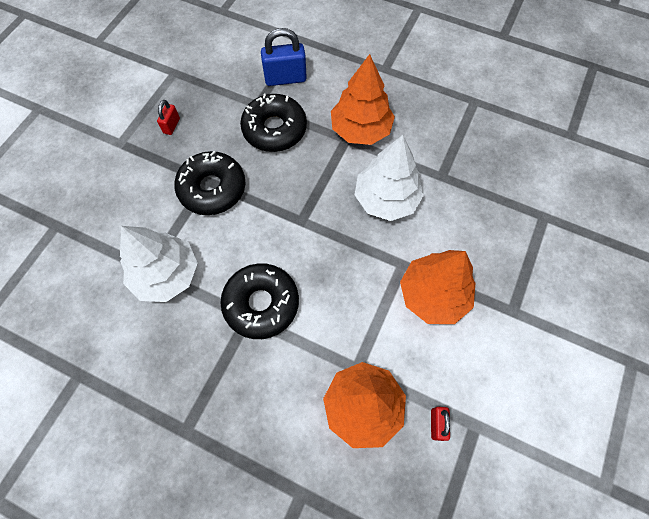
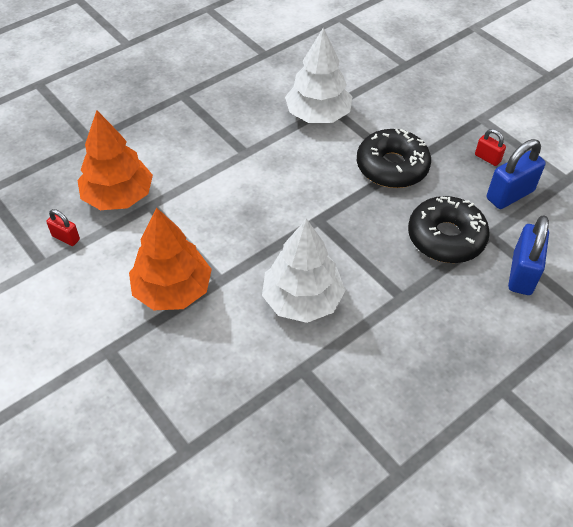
camera: 115 degrees right, 15 degrees down
black donut [220,263,299,339] -> none
orange tree [331,54,395,145] -> none
none -> blue padlock [487,139,546,209]

